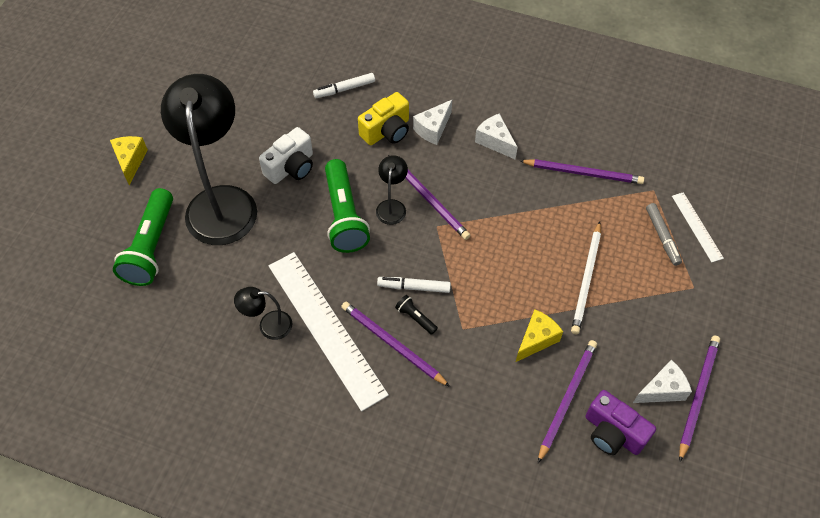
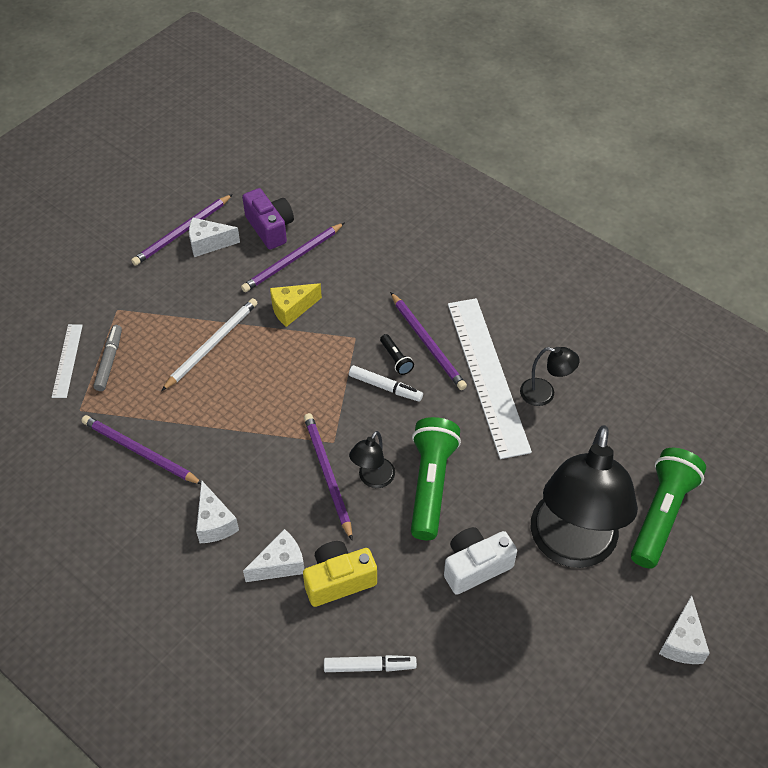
camera: 160 degrees left, 5 degrees down
yellow cheese [110,136,148,185] -> white cheese [659,595,710,664]

